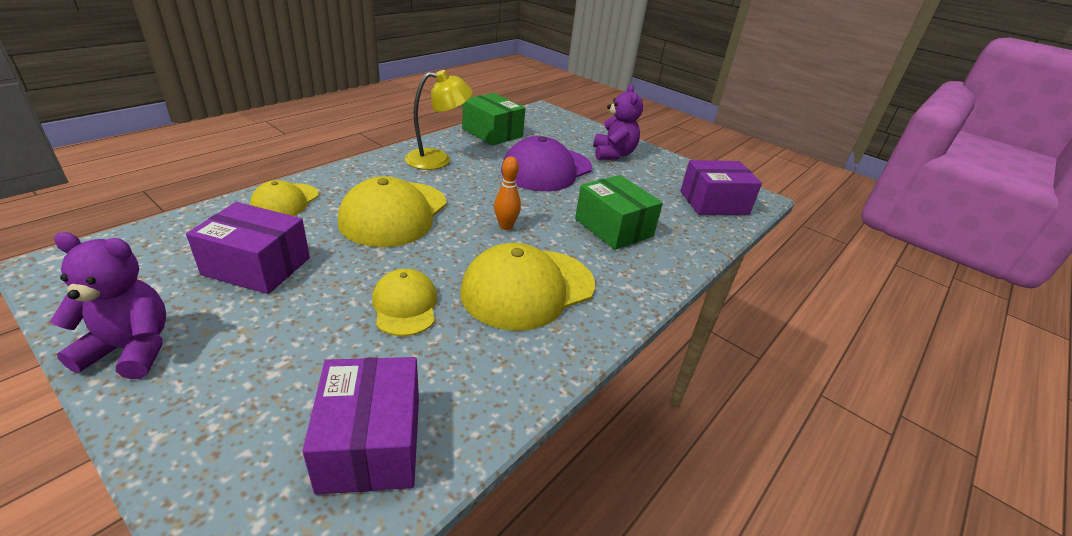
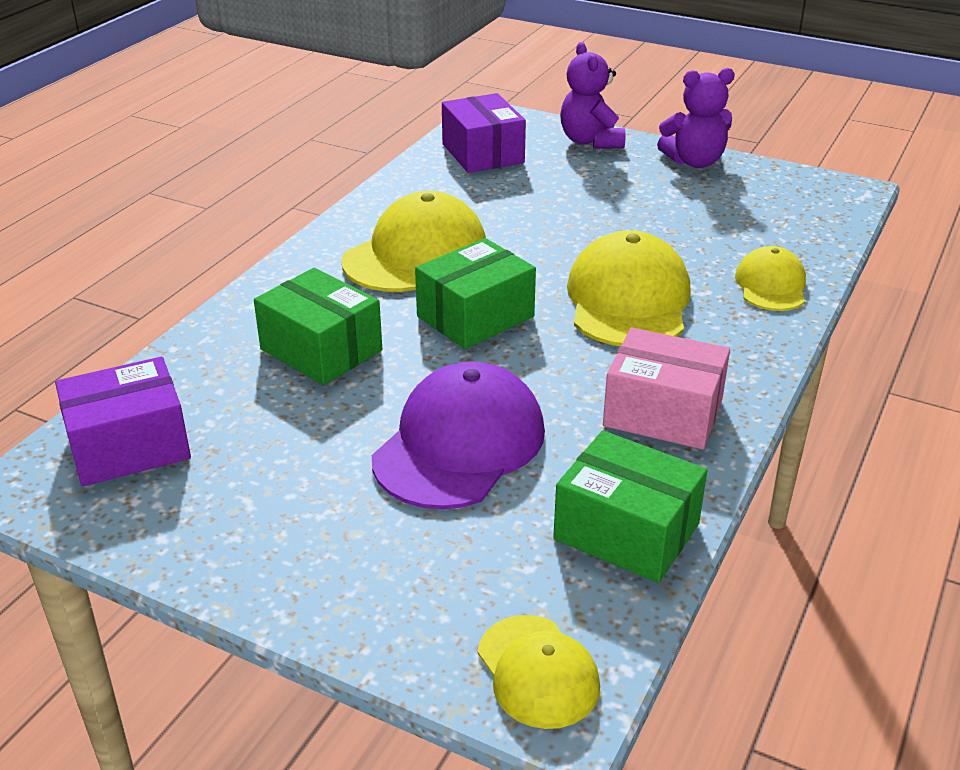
camera: 170 degrees right, 0 degrees up
purple box [186,202,310,294] -> none
yellow cap [372,269,437,336] -> yellow cap moved to [478,615,600,729]
yellow lamp [405,70,473,170] -> pink box [603,328,730,450]
orange bowling pin [494,157,521,230] -> green box [415,238,536,349]
purple teddy bear [593,84,643,160] -> purple teddy bear moved to [560,42,626,149]

